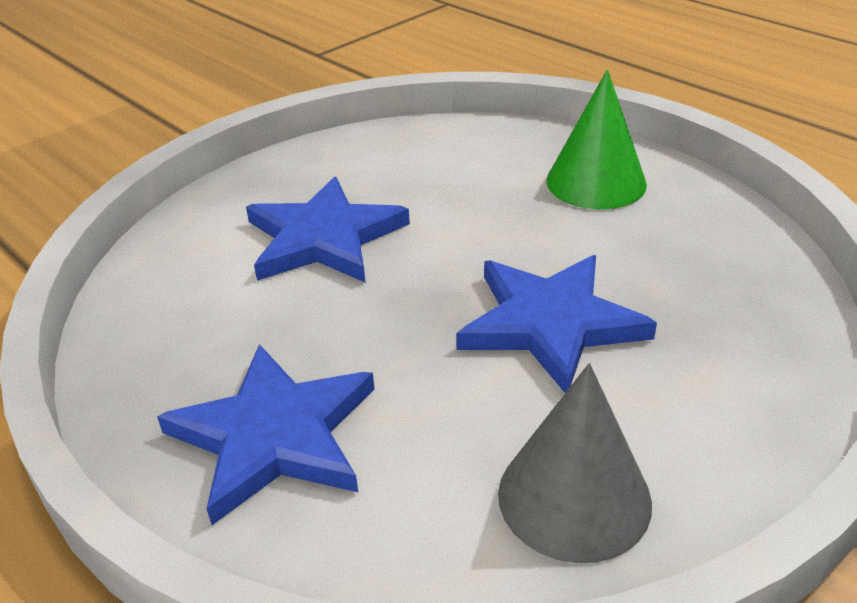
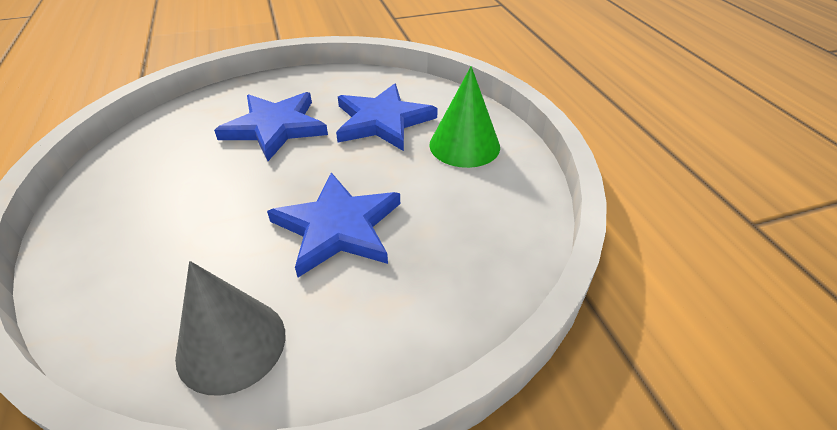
camera: 25 degrees right, 5 degrees up
blue star [157,344,375,525] -> blue star moved to [336,83,438,151]

